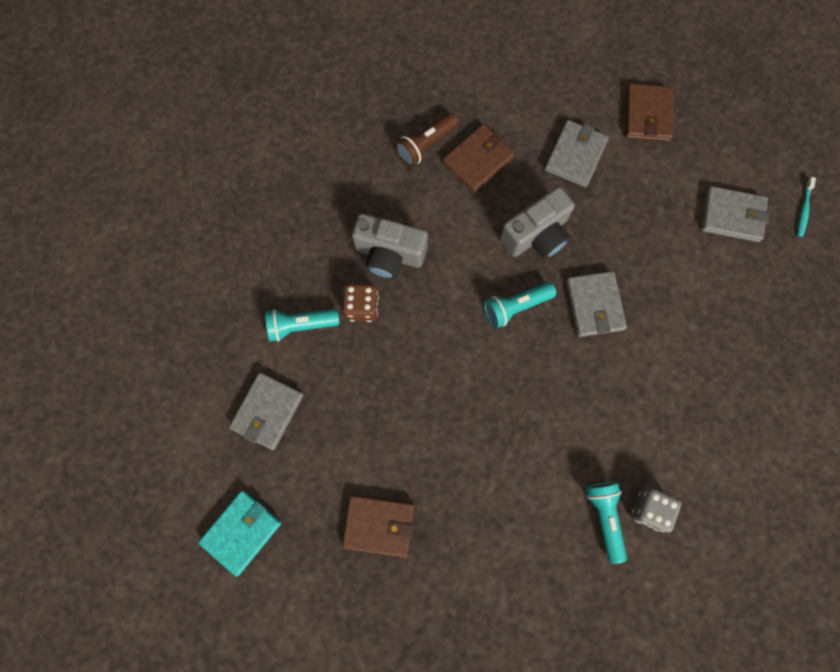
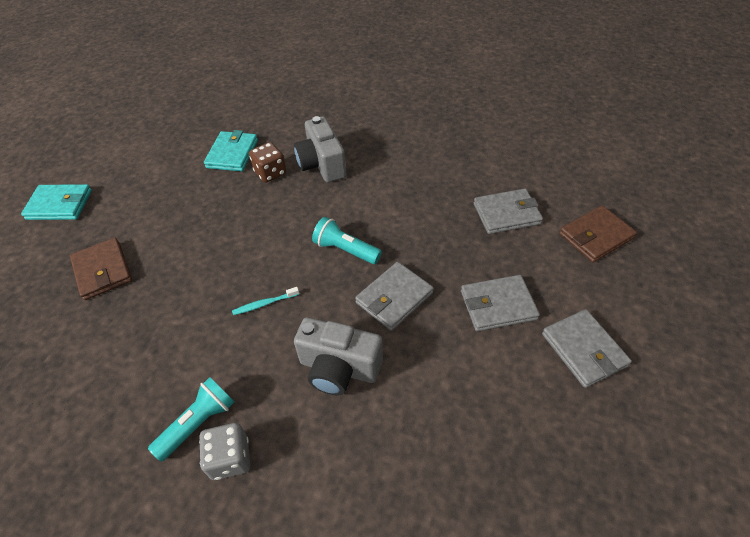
camera: 55 degrees right, 25 degrees down
grey wallet [229,372,304,450] -> grey wallet moved to [461,275,540,332]
turquoise flashlight [265,309,340,342] -> turquoise wallet [204,130,258,171]
brown flashlight [395,113,459,167] -> none
brown wallet [443,124,515,192] -> none
grey camera [500,187,575,259] -> grey camera moved to [294,317,383,395]
turquoise toothbrush [798,177,816,237] -> turquoise toothbrush moved to [232,287,299,315]

